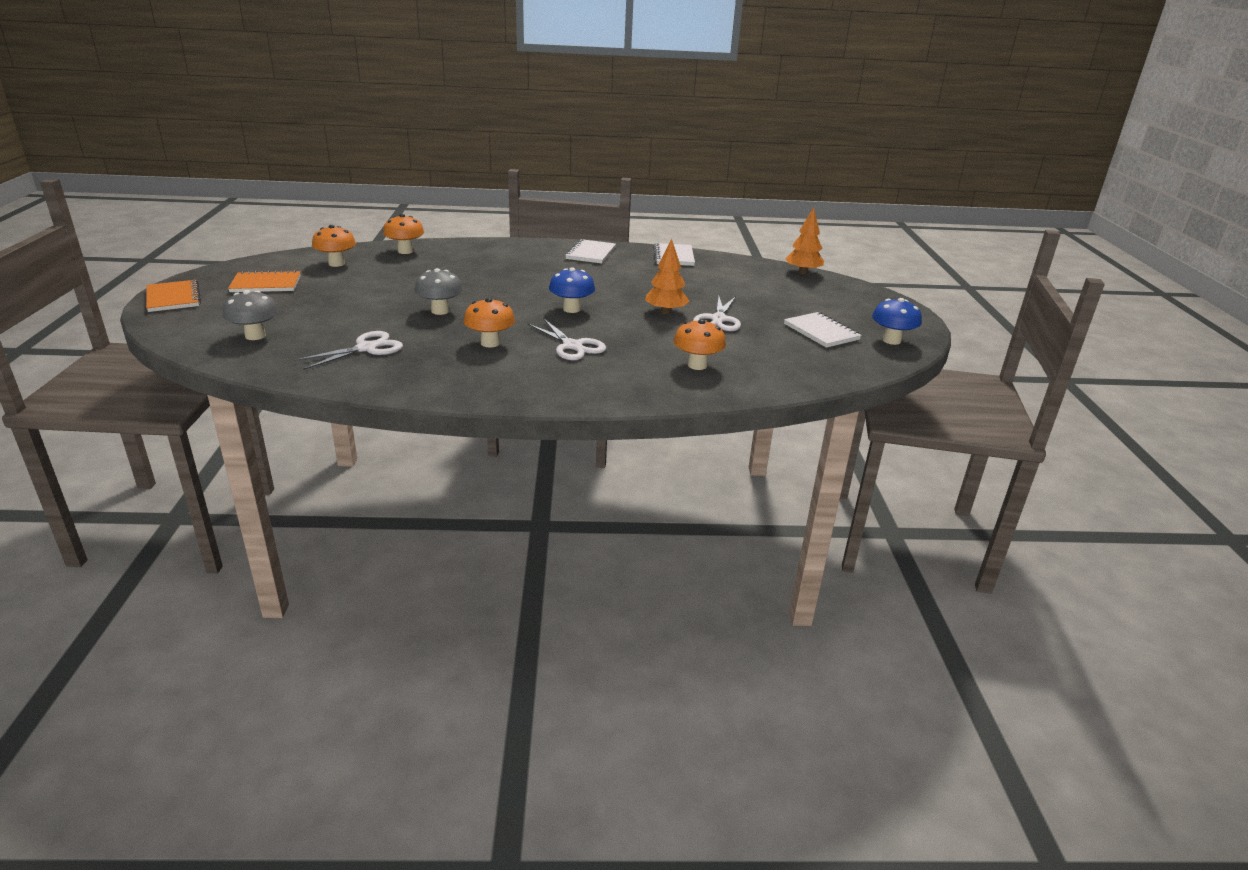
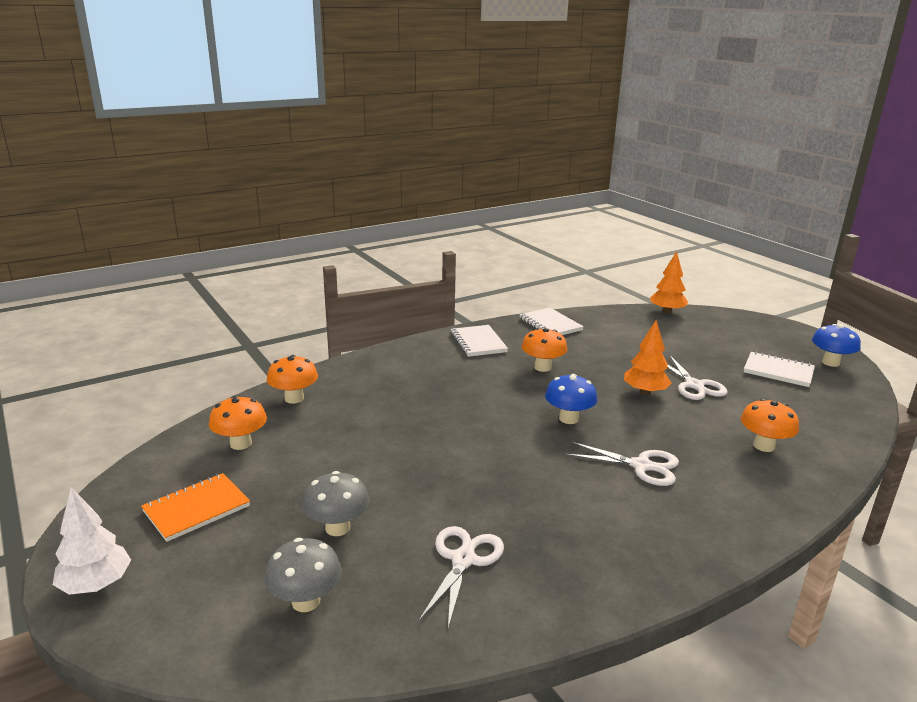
camera: 30 degrees left, 5 degrees down
orange notebook [146,280,201,312] -> white tree [53,487,131,595]
grey mushroom [415,268,463,315] -> grey mushroom moved to [302,471,370,536]
orange mushroom [463,298,515,348] -> orange mushroom moved to [522,328,567,372]

